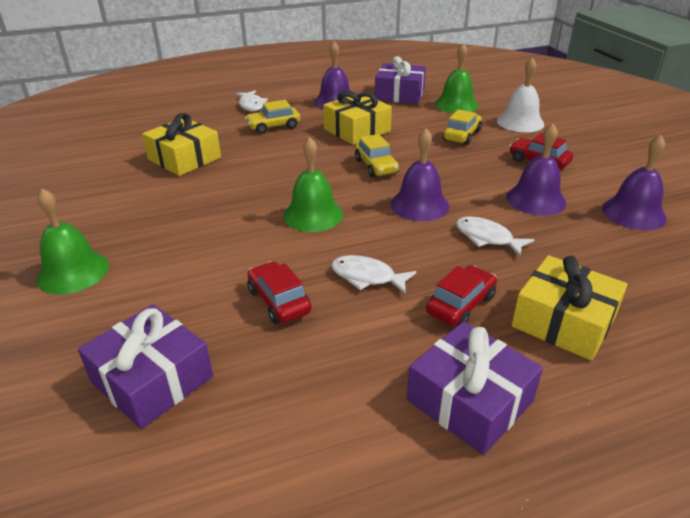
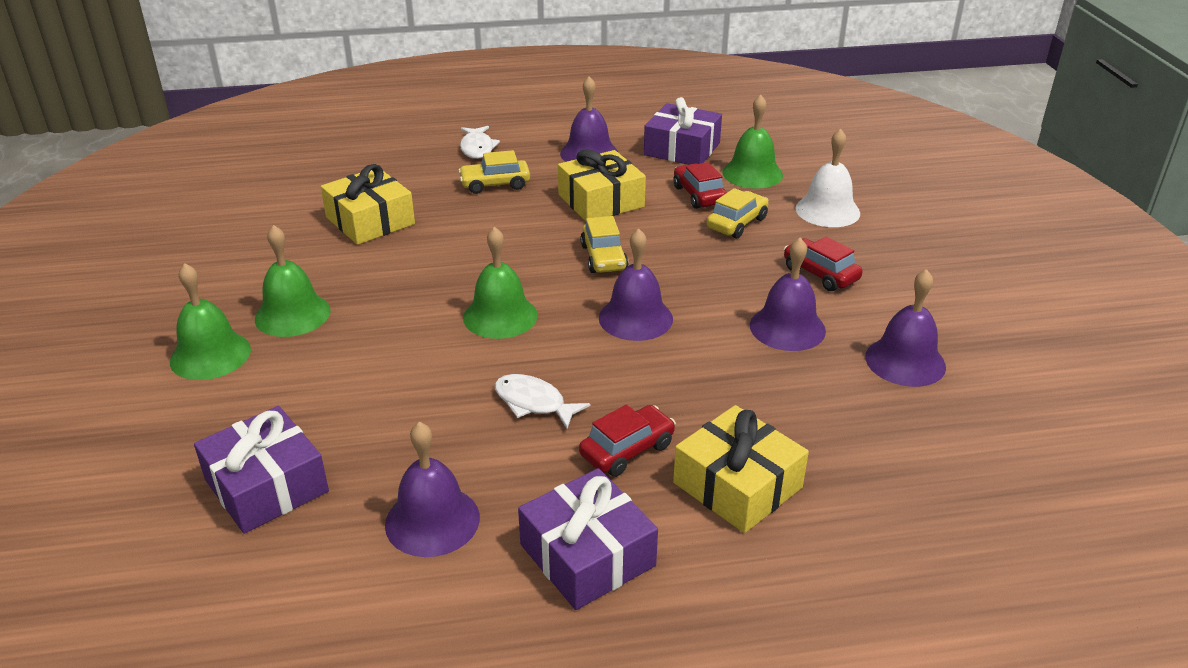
camera: 10 degrees right, 0 degrees up
red car [247,261,312,324] -> red car moved to [673,162,727,209]
white fish [456,217,534,256] -> none
none -> green bell [255,225,331,337]
none -> purple bell [385,422,480,557]

